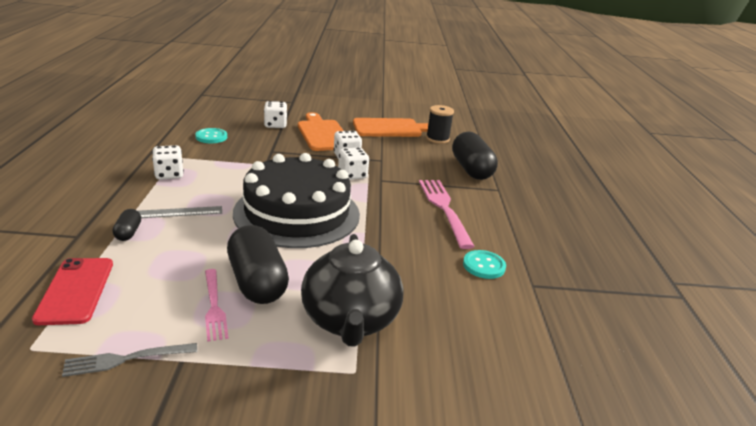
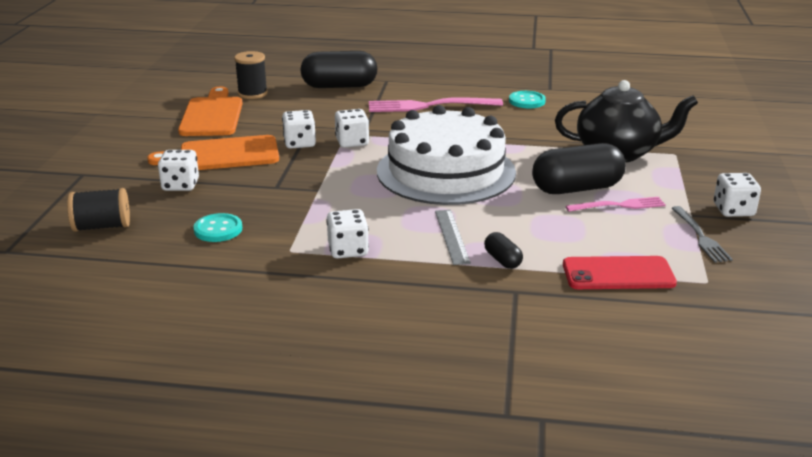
camera: 80 degrees left, 0 degrees up
black capsule [113,209,141,241] -> black capsule turned 60 degrees clockwise [484,232,523,269]
black cake [233,153,360,248] -> white cake [377,105,516,205]
none -> black spool [67,188,130,232]
none -> white dice [714,173,761,217]

